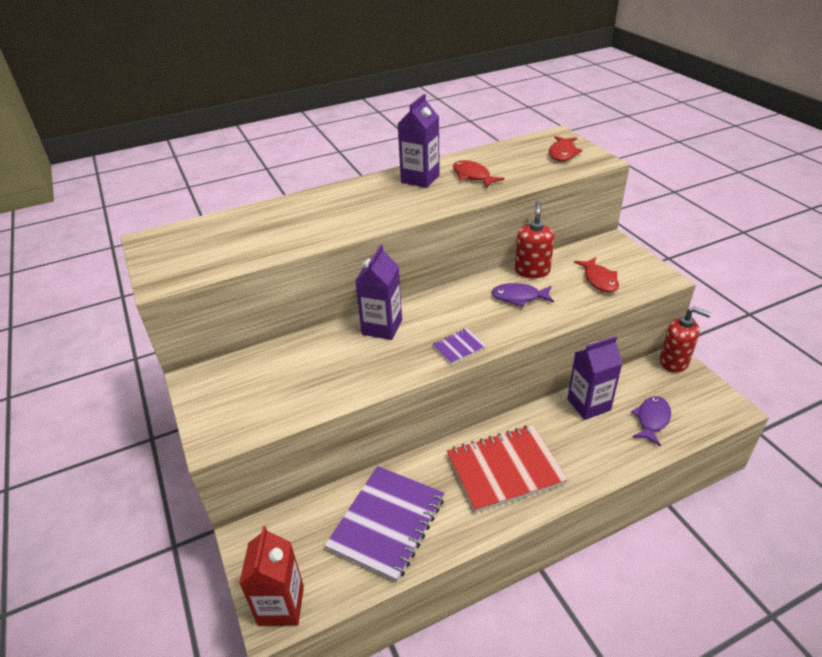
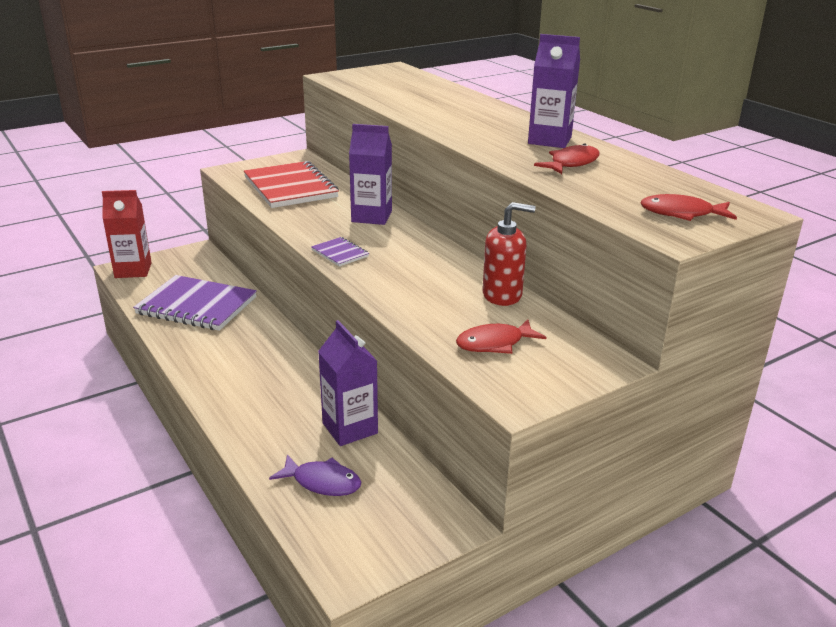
camera: 80 degrees right, 10 degrees down
red notebook [447,425,568,513] -> red notebook moved to [244,161,339,208]
purple fish [491,283,554,307] -> none
red soap dispenser [660,307,711,373] -> none

